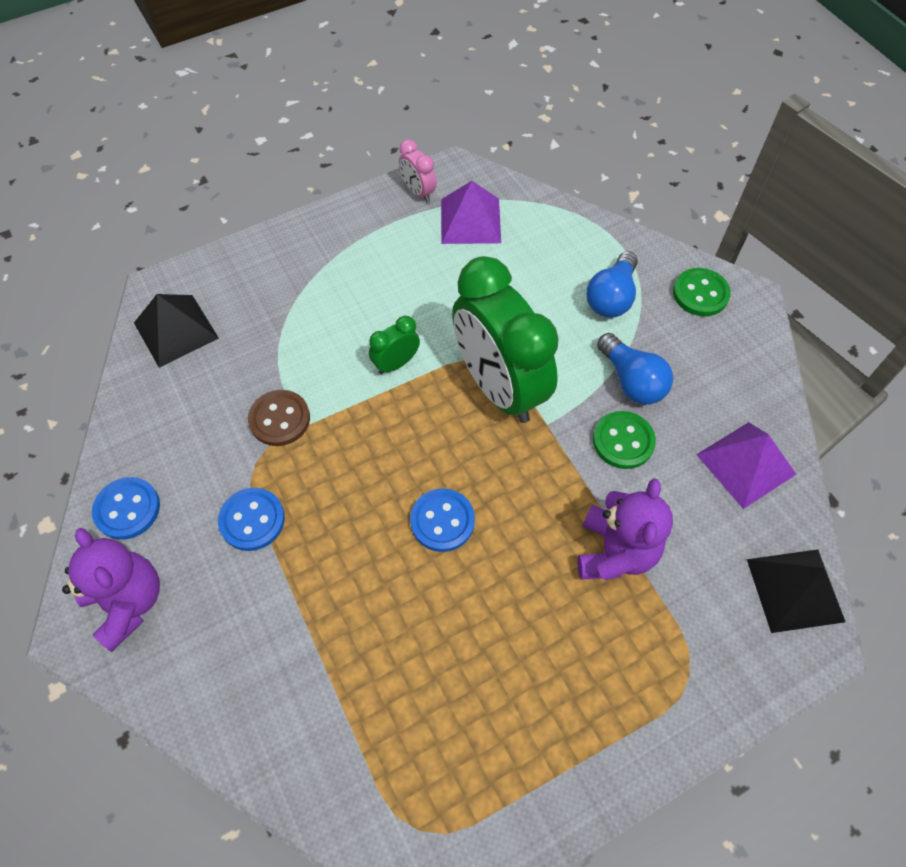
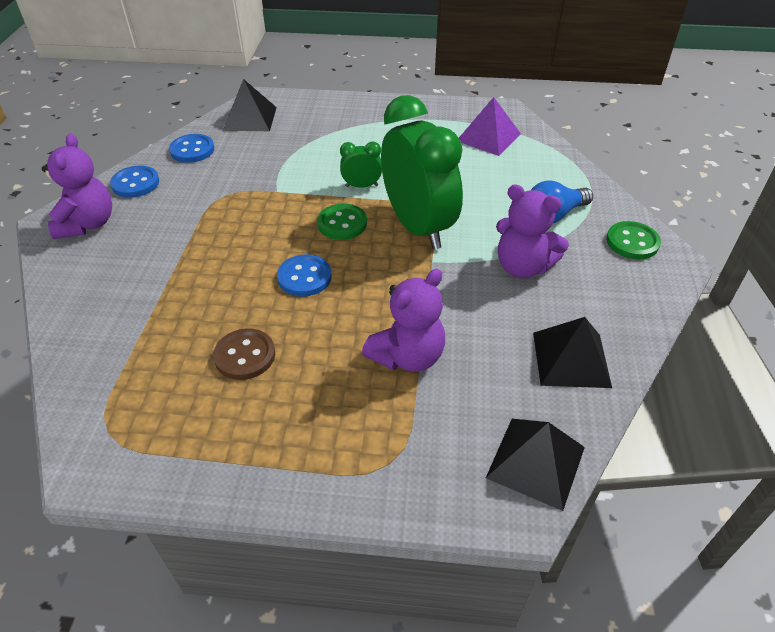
camera: 35 degrees right, 15 degrees down
blue button [218,488,285,551] -> blue button moved to [169,134,214,163]
brown button [248,390,310,446] -> brown button moved to [213,328,275,380]
pink clock [399,139,437,202] -> none
green clock [452,256,559,423] -> green clock turned 150 degrees clockwise [381,95,463,250]
green button [593,411,656,469] -> green button moved to [317,204,367,240]
blue light bulb [597,333,673,405] -> purple teddy bear [496,184,569,278]
purple pyramid [696,422,797,509] -> black pyramid [533,317,612,388]

